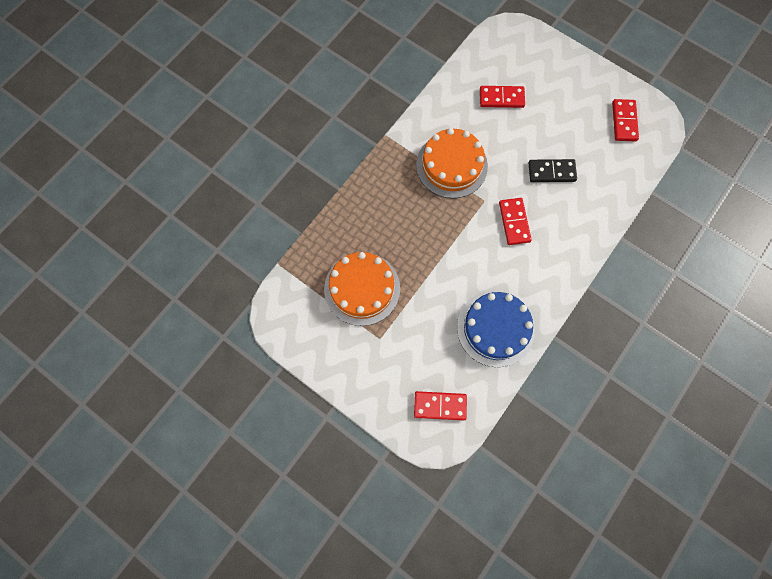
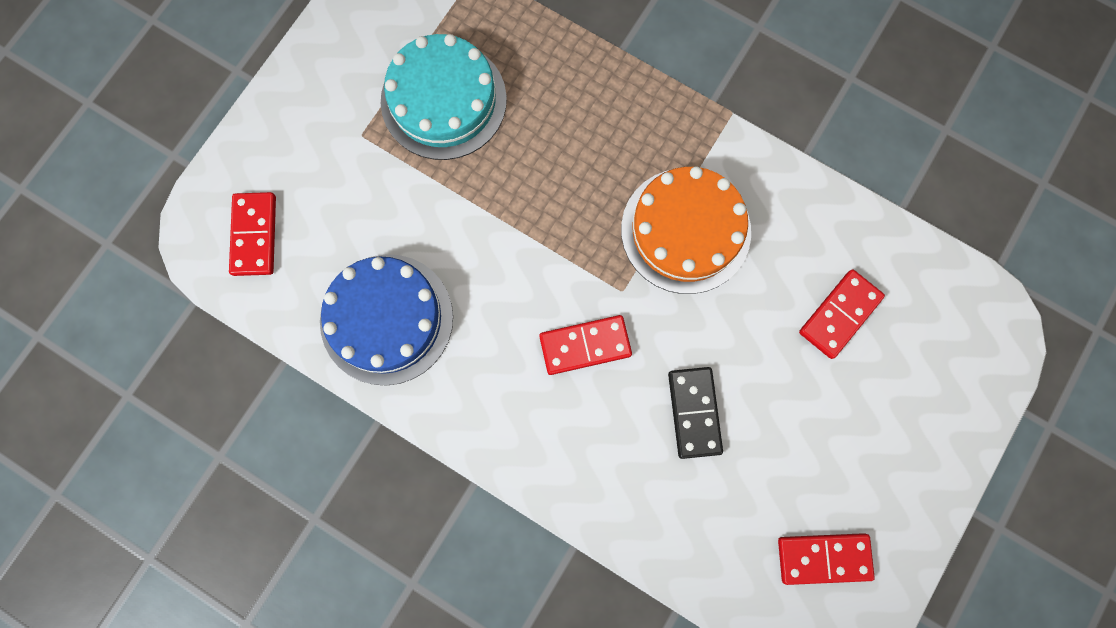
camera: 85 degrees right, 5 degrees up
orange cake [324,252,400,326] -> turquoise cake [381,34,507,160]
red domino [480,86,525,108] -> red domino turned 45 degrees clockwise [799,269,885,359]

